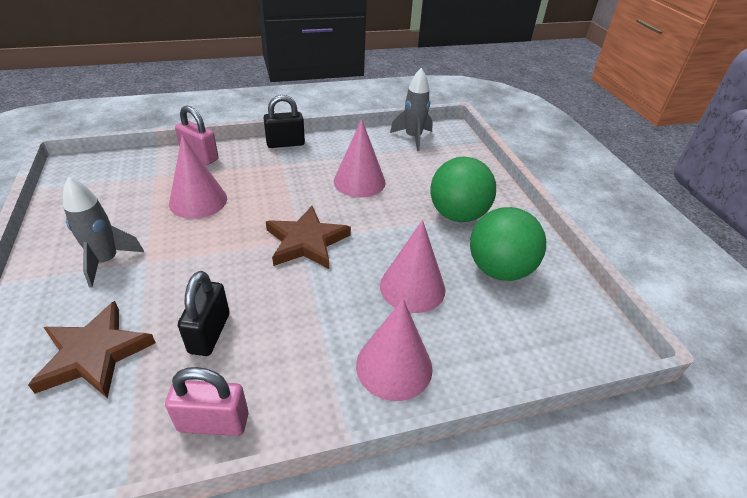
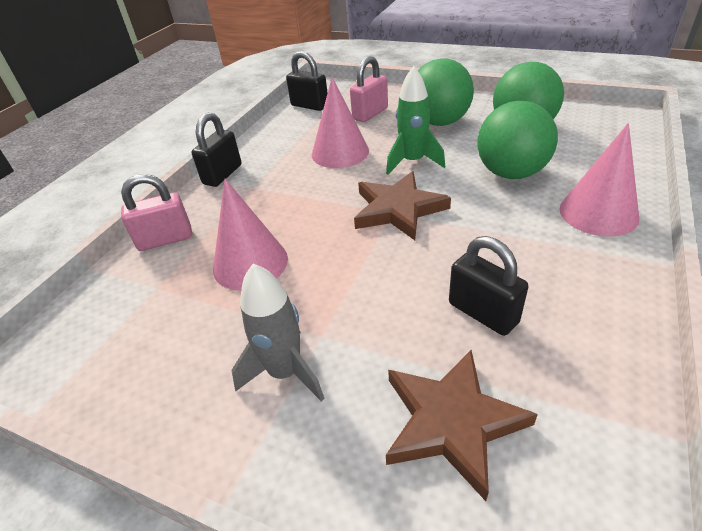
camera: 45 degrees left, 0 degrees up
pink padlock [165,367,249,436] -> pink padlock moved to [350,56,388,122]
pink cone [380,220,445,313] -> green ball [477,101,558,179]
grey rocket [390,68,433,151] -> black padlock [286,51,327,111]
none -> green rocket [386,66,445,175]

